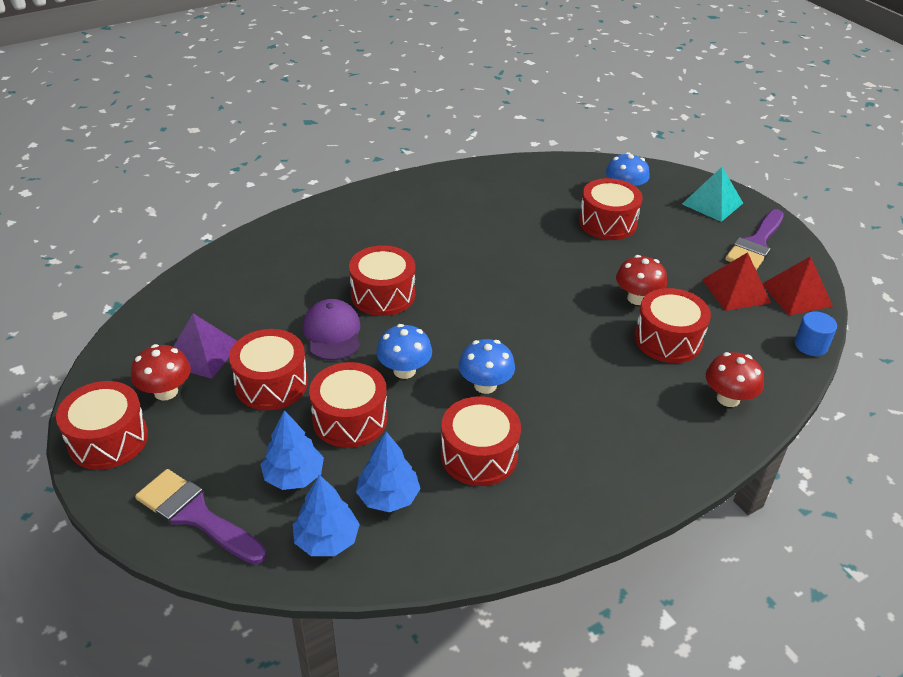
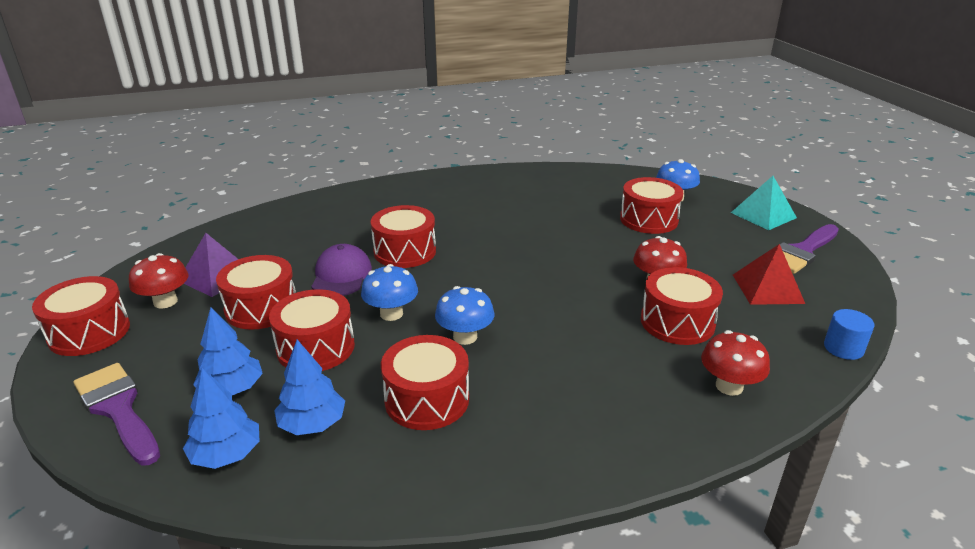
camera: 15 degrees right, 10 degrees down
red pyramid [762,256,833,315] -> none

